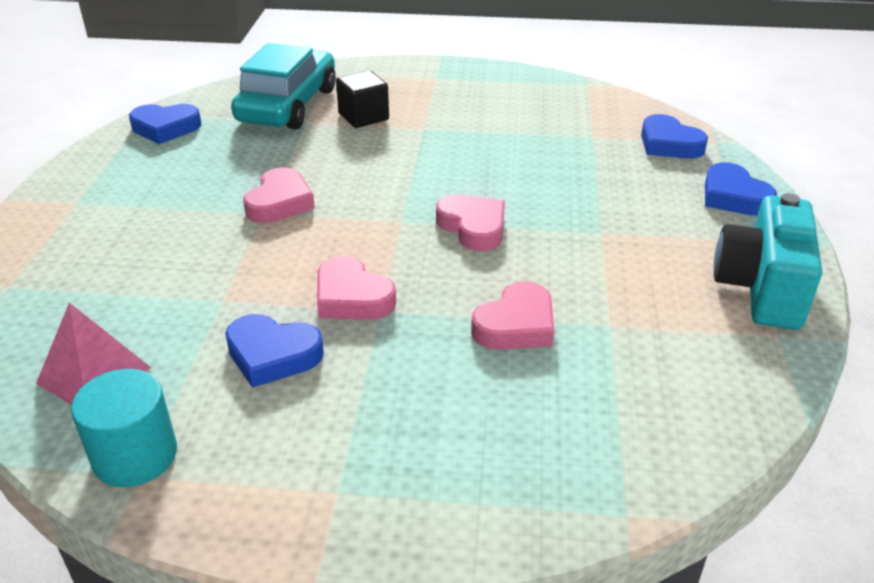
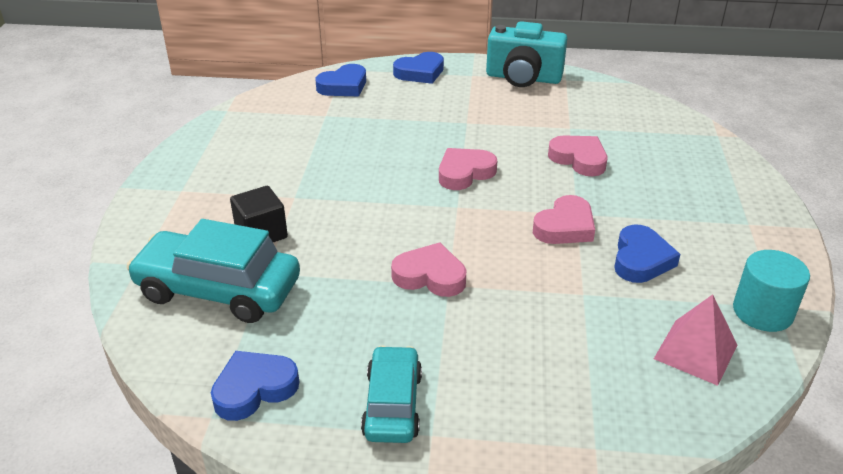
camera: 90 degrees left, 0 degrees up
blue heart [129,104,201,144] -> blue heart turned 120 degrees counterclockwise [211,351,299,421]
none -> turquoise car [361,345,422,443]

